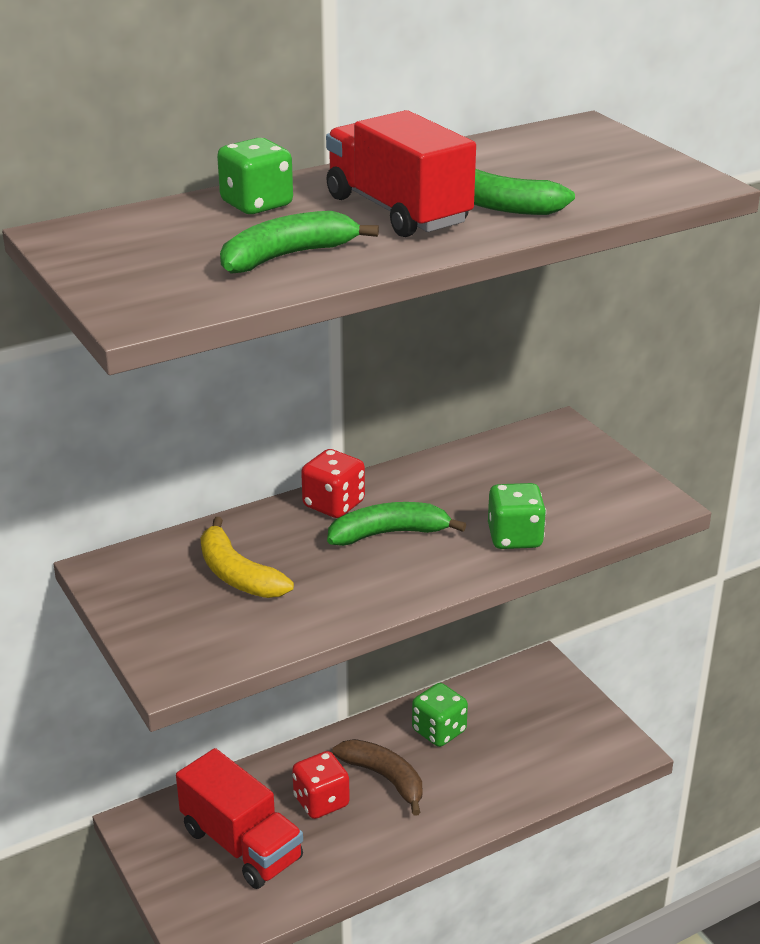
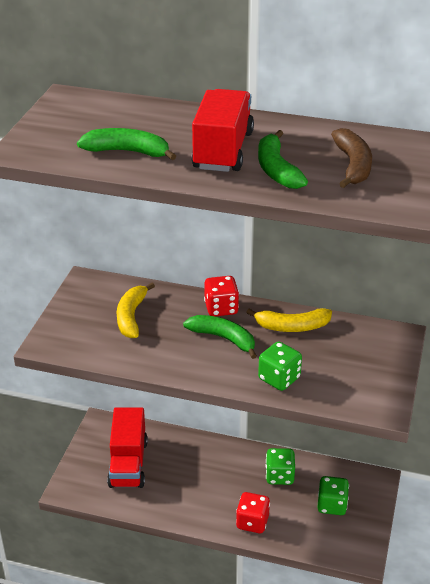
camera: 45 degrees right, 5 degrees up
green dice [217,138,293,214] -> green dice moved to [317,476,349,515]
red dice [292,751,350,819] -> red dice moved to [236,492,270,533]
brown banana [333,739,422,816] -> brown banana moved to [331,128,372,188]
none -> yellow banana [246,308,332,332]

